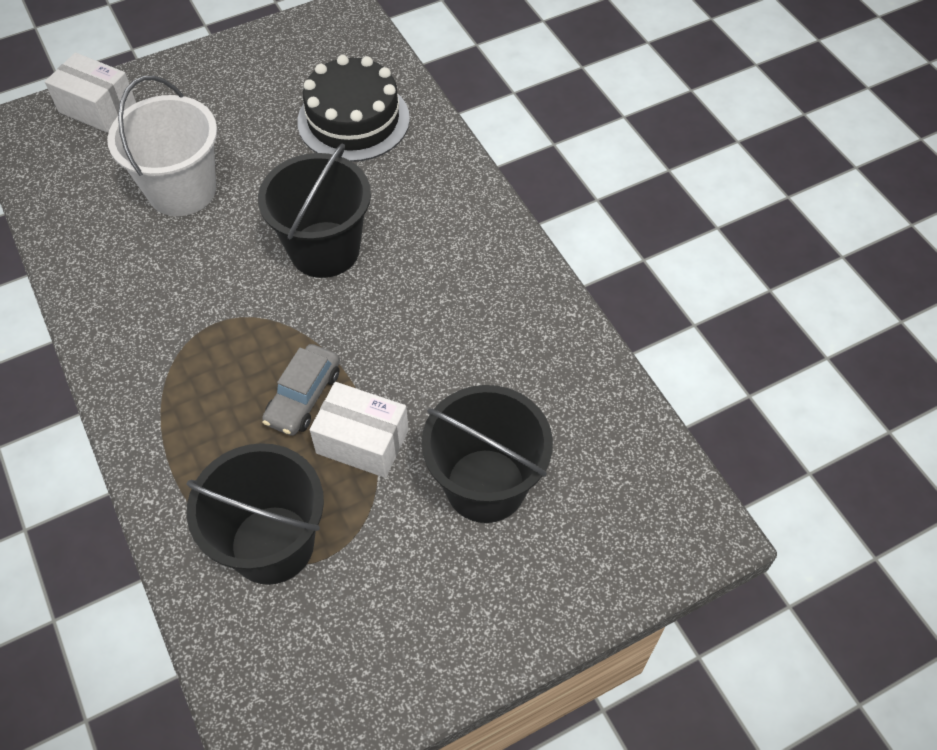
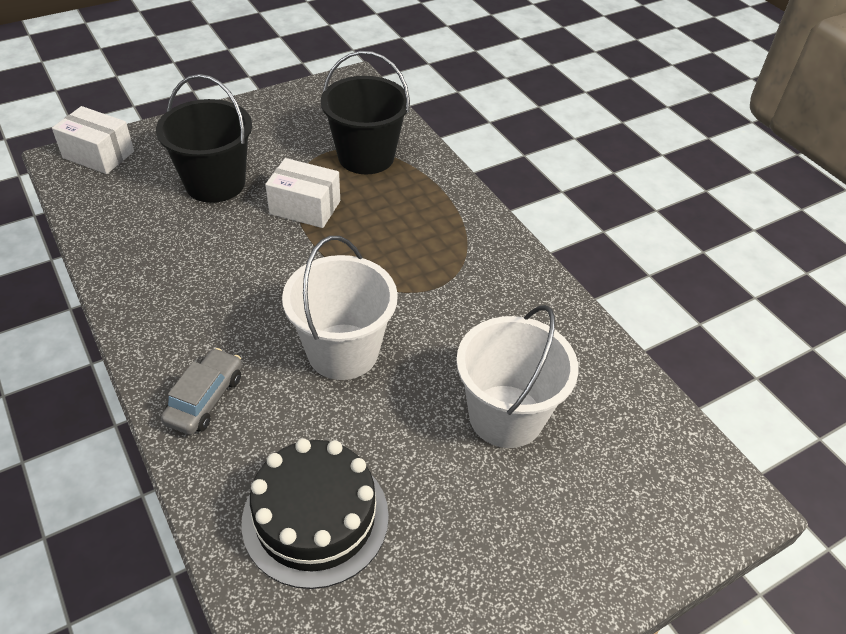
camera: 175 degrees right, 10 degrees down
white box [45,53,136,133] -> white box moved to [52,106,134,174]
black bucket [258,143,371,278] -> white bucket [282,236,398,380]
grey car [262,344,340,436] -> grey car moved to [161,348,242,435]

